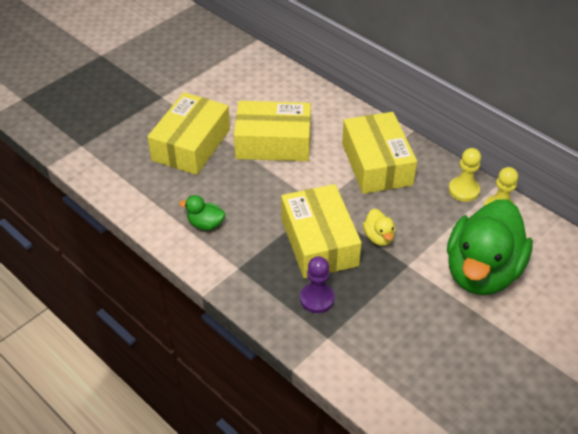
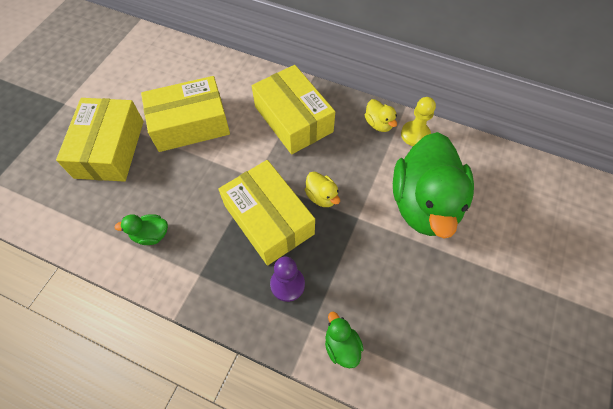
camera: 20 degrees left, 15 degrees up
yellow pawn [449,148,481,202] -> yellow duck [365,99,397,132]
none -> green duck [325,312,364,369]

